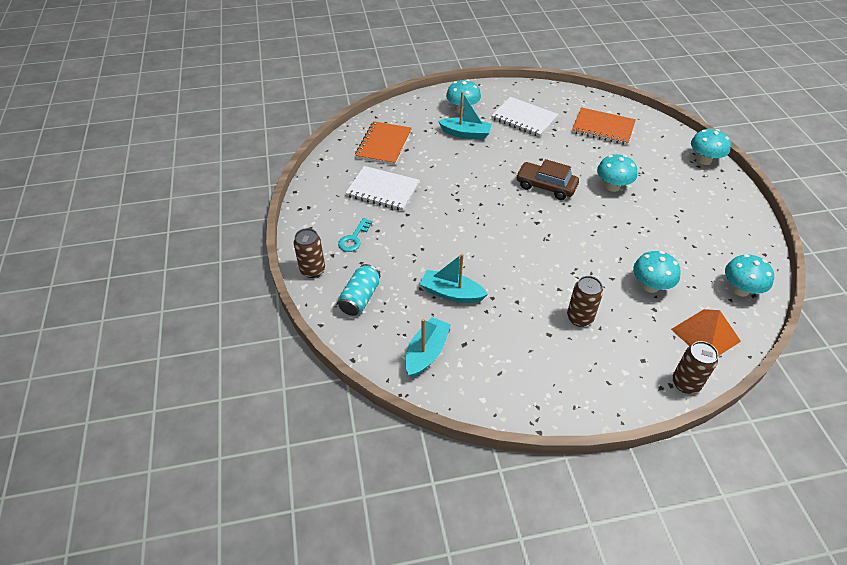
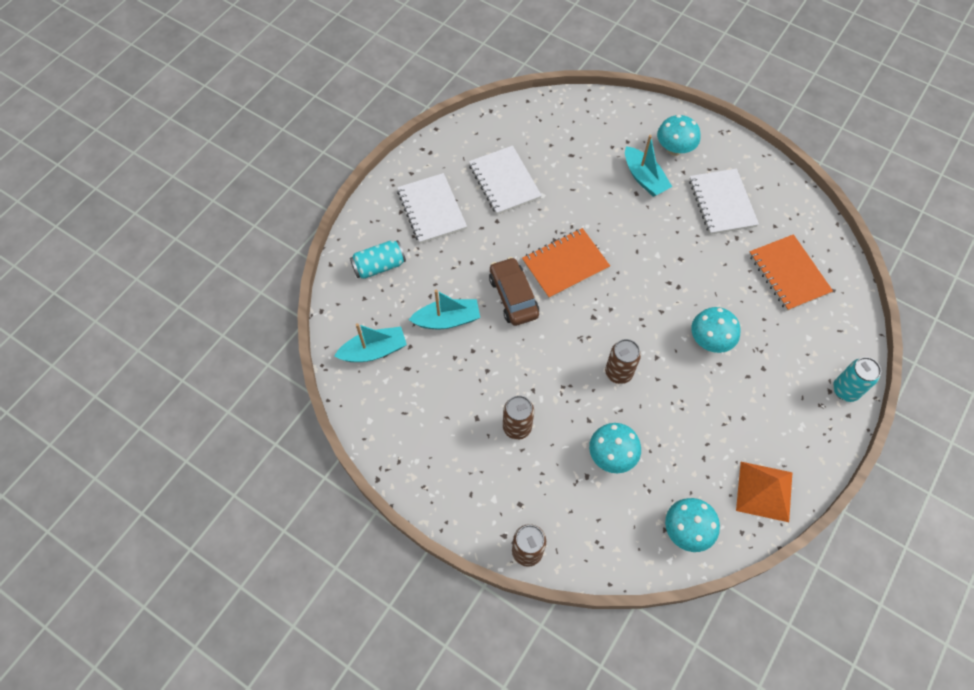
camera: 45 degrees right, 15 degrees up
brown can [294,228,325,278] -> brown can moved to [605,339,641,384]
turquoise key [338,218,373,252] -> white notebook [397,173,467,244]
orange notebook [355,121,412,165] -> orange notebook moved to [522,228,610,299]
turquoise boat [420,254,488,303] -> turquoise boat turned 105 degrees clockwise [409,290,480,329]
brown car [516,159,579,200] -> brown car moved to [489,257,539,326]
orange pyramid [671,309,741,356] -> orange pyramid moved to [736,462,793,522]
turquoise mushroom [691,129,731,165] -> turquoise can [833,357,881,402]

